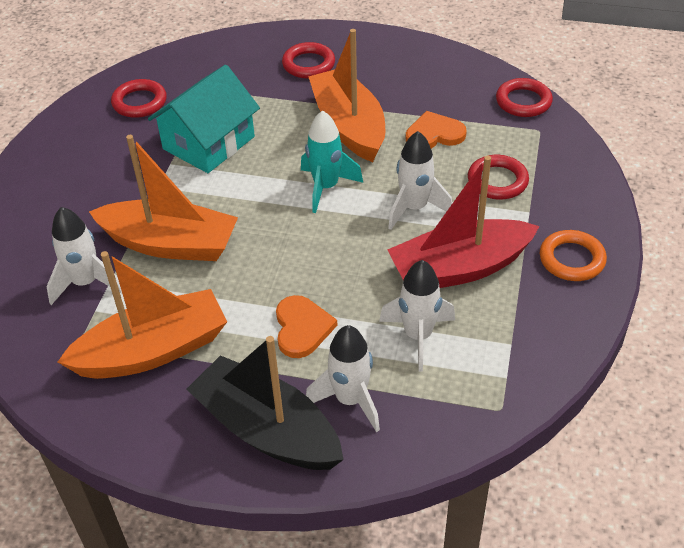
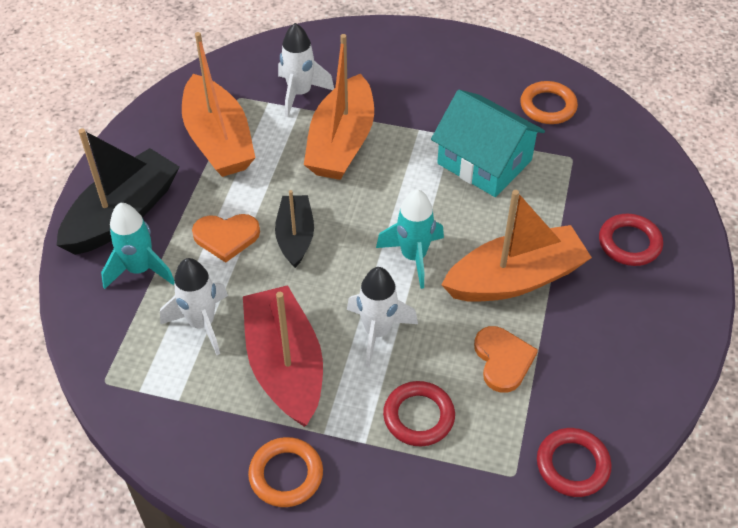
camera: 90 degrees right, 5 degrees up
red ring [111,79,167,118] -> orange ring [520,81,578,124]
white rocket [306,325,380,432] -> turquoise rocket [101,203,174,289]
none -> black boat [275,190,314,268]

